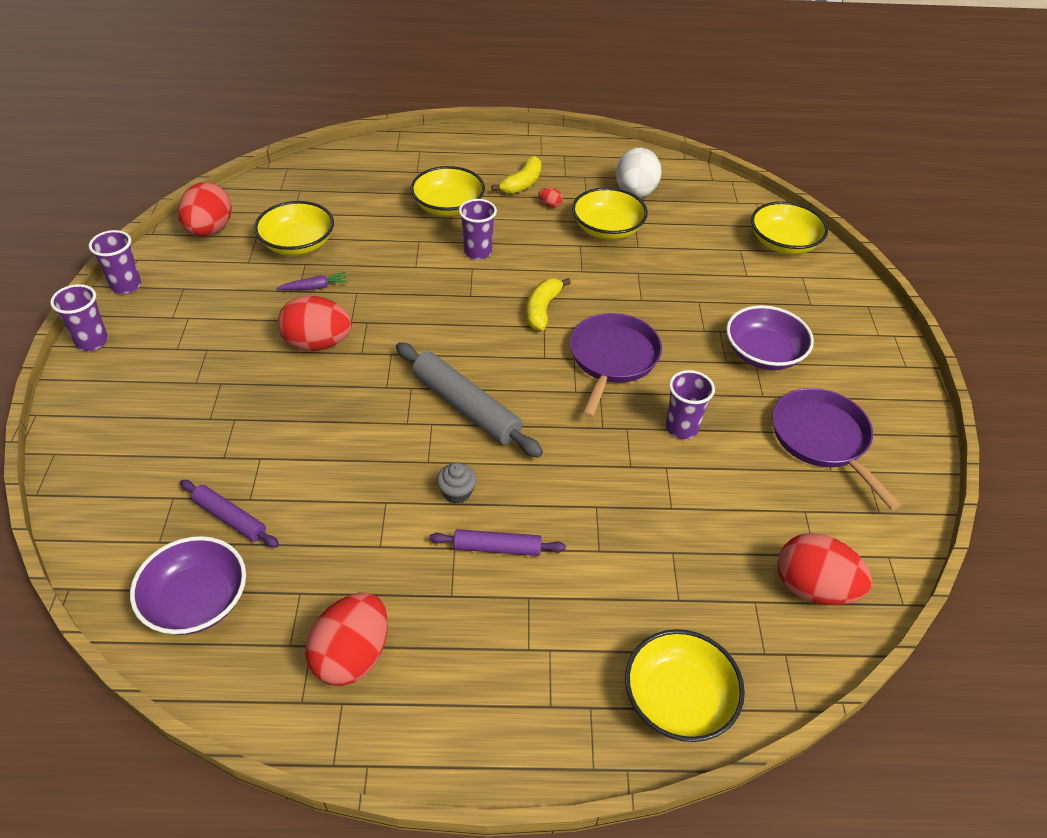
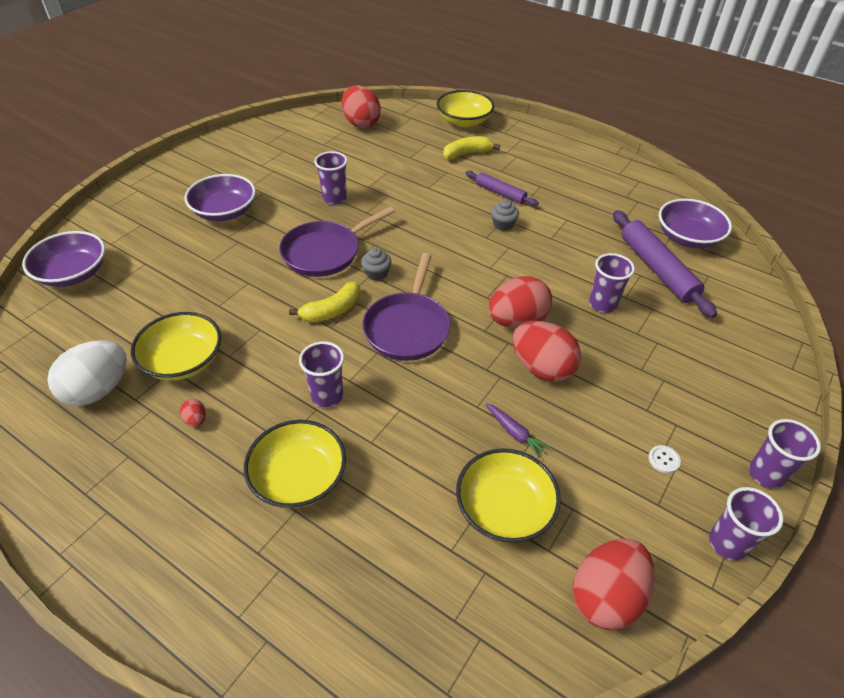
camera: 145 degrees left, 0 degrees up
purple rolling pin [180,480,279,548] -> purple rolling pin [613,210,717,318], size x1.71
purple carrot [276,272,348,290] -> purple carrot turned 150 degrees counterclockwise [485,403,551,458]
red egg [305,592,388,686] -> red egg moved to [488,276,552,329]
grey rolling pin [396,342,543,457] -> none
yellow banana [491,156,541,194] -> yellow banana moved to [443,136,500,160]
yellow bowl [751,201,828,255] -> purple bowl [22,231,105,287]
purple pan [772,388,901,510] -> purple pan moved to [362,253,450,361]
none -> grey cupcake [361,247,391,281]
none -> purple cup [589,253,635,313]
none -> white button [648,445,681,473]

